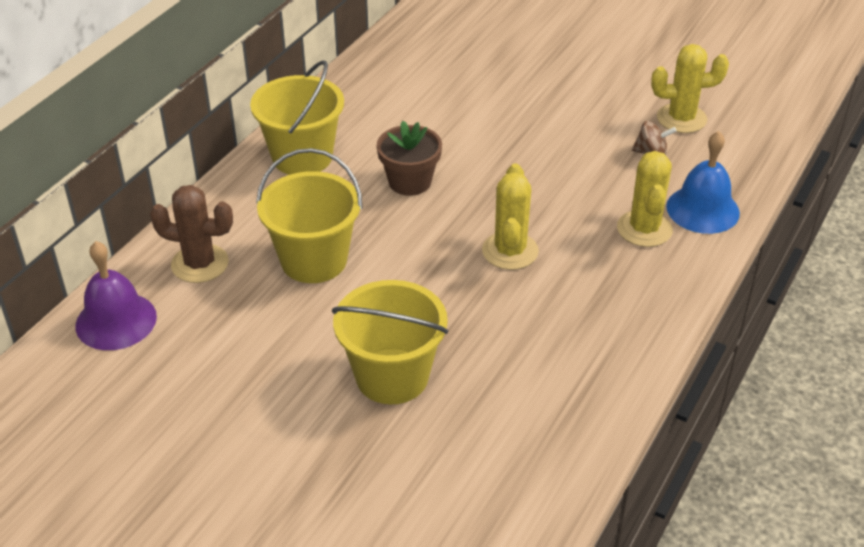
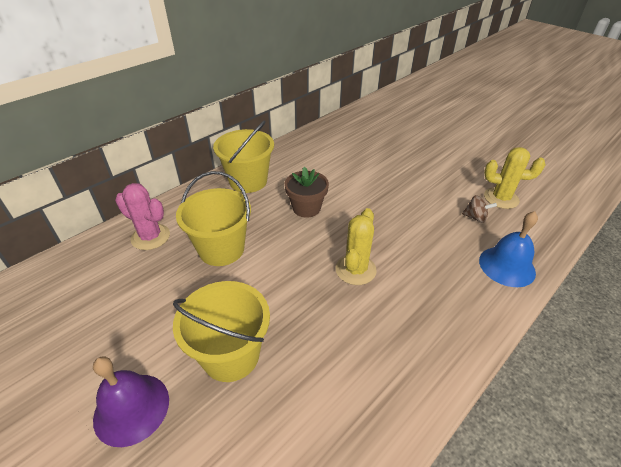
camera: 15 degrees right, 0 degrees up
purple bell [75,241,157,350] -> purple bell moved to [93,356,169,447]
brown cactus [150,185,233,283] -> pink cactus [115,183,170,250]
yellow cactus [617,151,673,247] -> none

